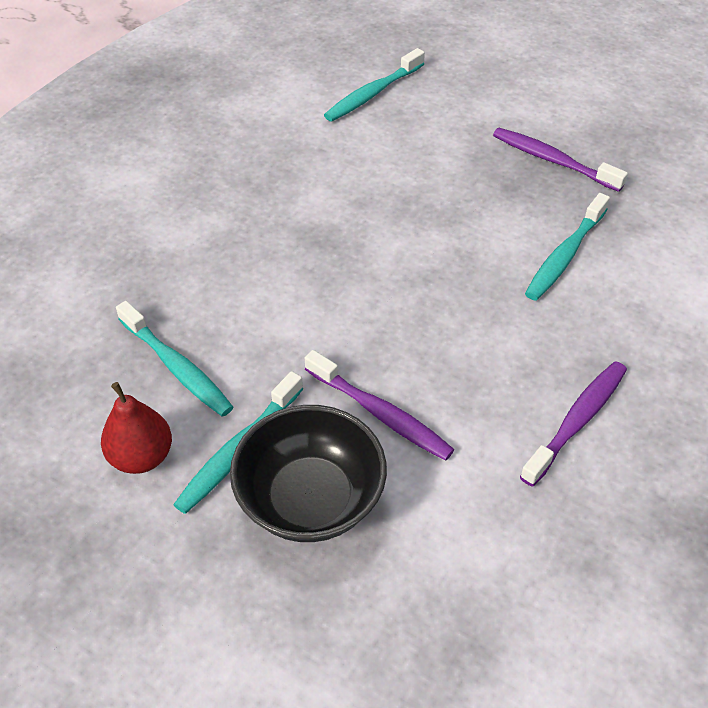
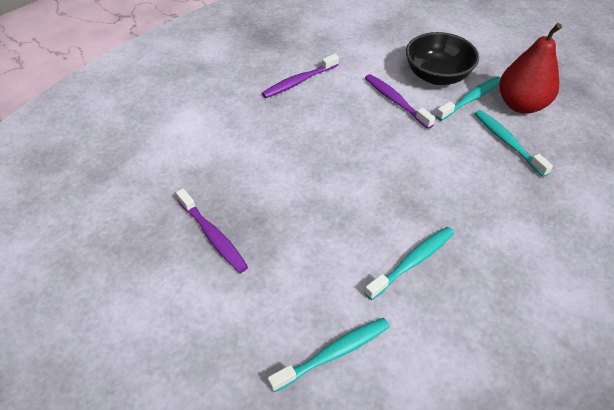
camera: 165 degrees left, 0 degrees up
red pear [101,382,172,474] -> red pear [499,23,562,113], size x1.58
turquoise toothbrush [525,193,610,301] -> turquoise toothbrush moved to [364,227,454,300]

